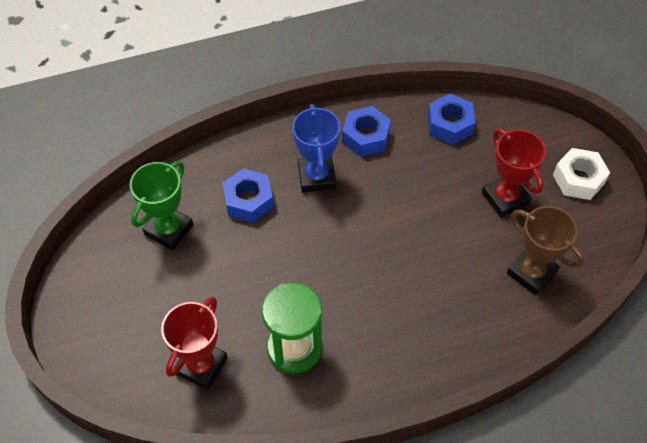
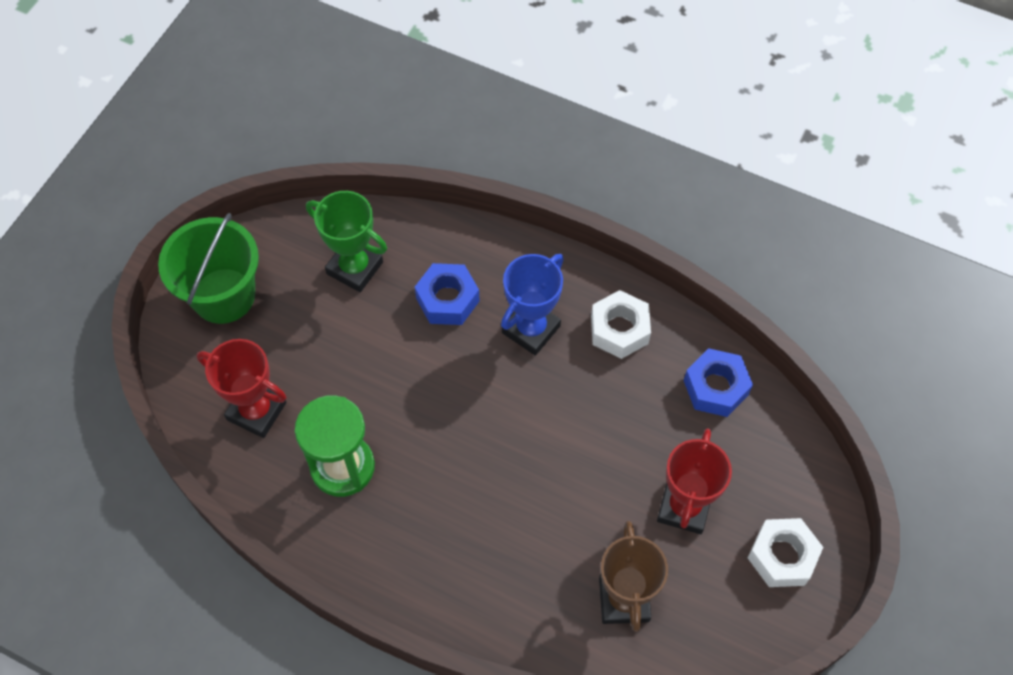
camera: 45 degrees right, 5 degrees up
green trophy [130,161,193,251] -> green trophy turned 45 degrees clockwise [306,191,387,292]
red trophy [161,297,228,390] -> red trophy turned 45 degrees clockwise [197,339,286,438]
blue nut [342,106,391,157] -> white nut [591,290,651,359]
none -> green bucket [158,213,259,324]

